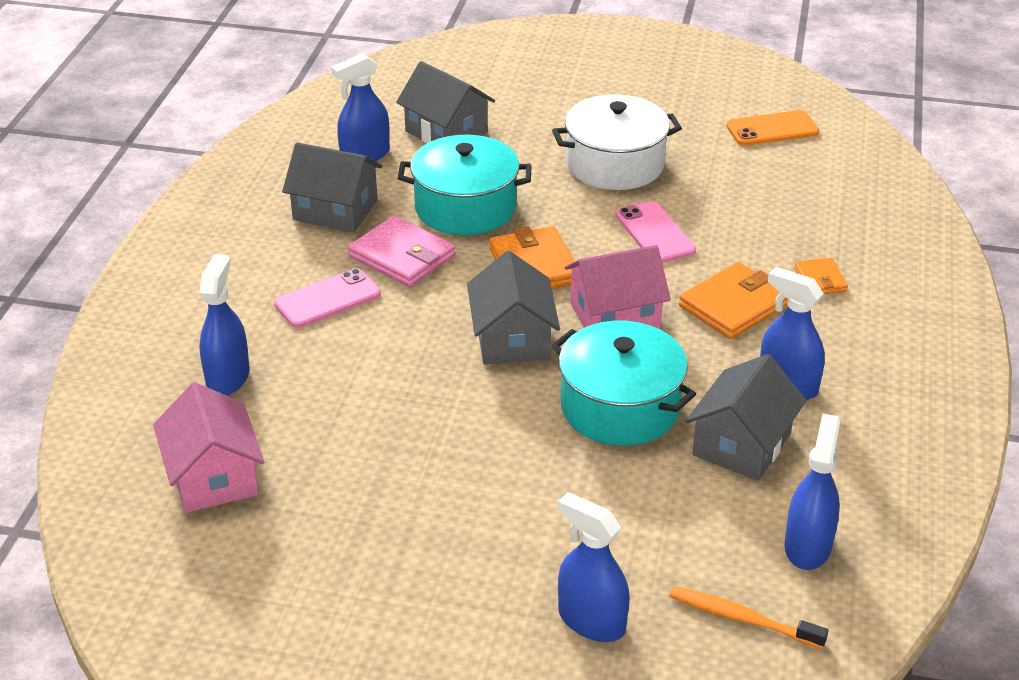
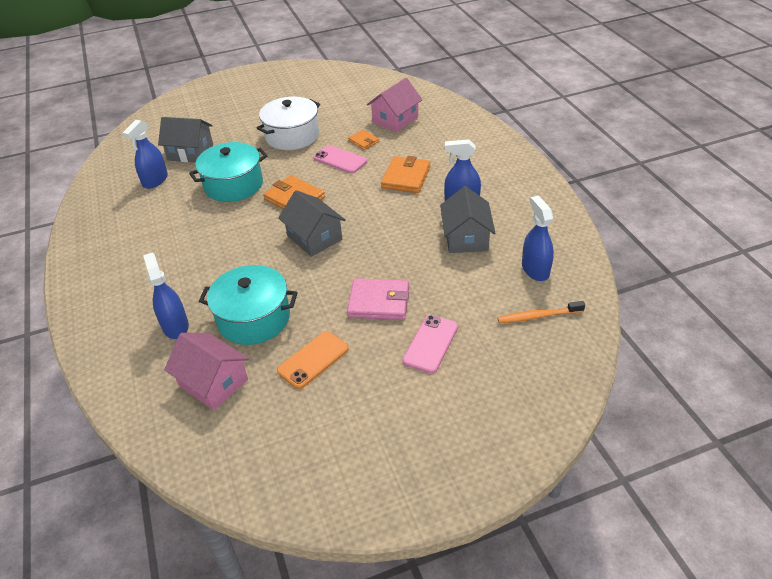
camera: 30 degrees left, 5 degrees up
pink phone [274,268,381,328] -> pink phone moved to [403,315,458,374]
grey house [282,142,382,233] -> none
pink wallet [348,216,455,287] -> pink wallet moved to [347,278,409,320]
turquoise pot [552,321,696,446] -> turquoise pot moved to [199,265,298,345]
blue spray bottle [558,492,630,642] -> none
pink house [565,245,671,329] -> pink house moved to [367,78,422,132]
orange phone [726,110,819,146] -> orange phone moved to [277,331,349,389]
orange wallet [794,258,848,294] -> orange wallet moved to [348,130,379,150]

